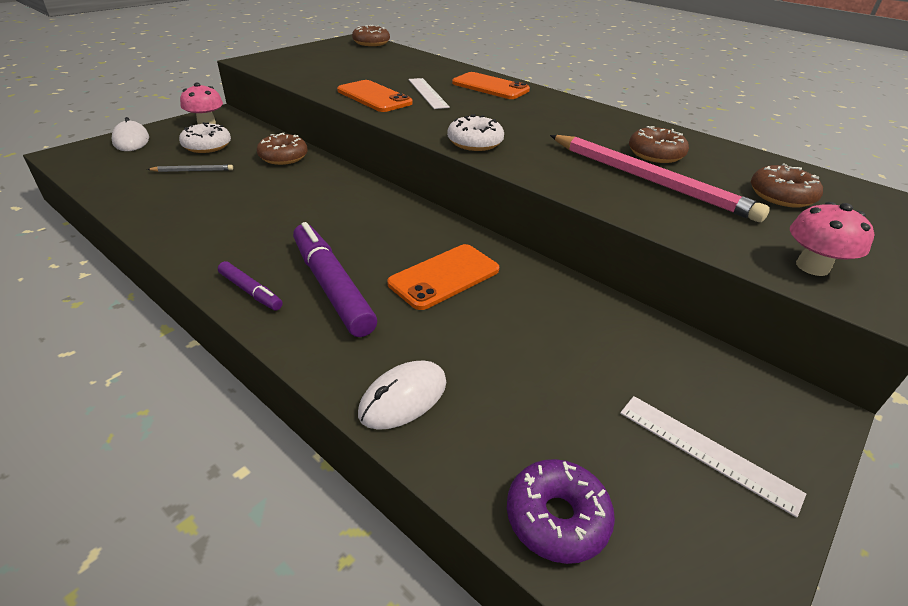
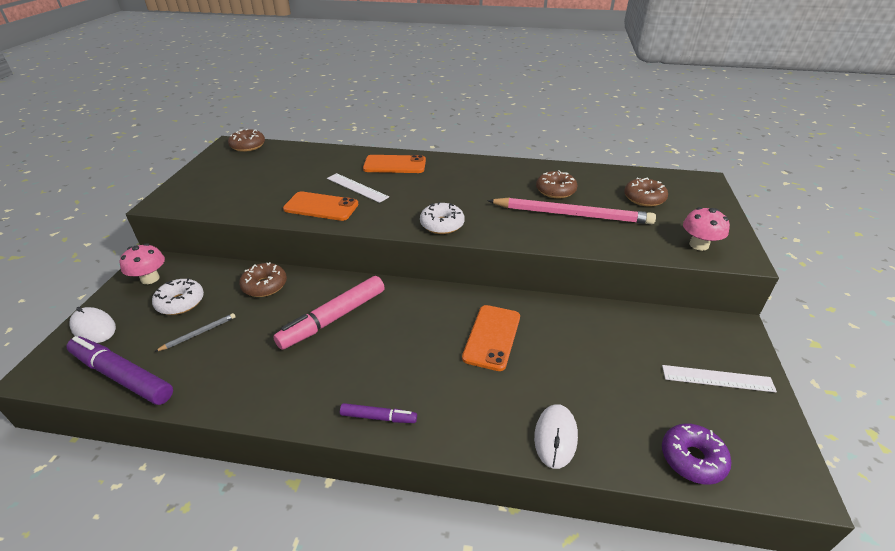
camera: 30 degrees left, 0 degrees up
purple marker [293,222,377,337] -> purple marker moved to [67,336,173,405]
none -> pink marker [273,276,385,350]

